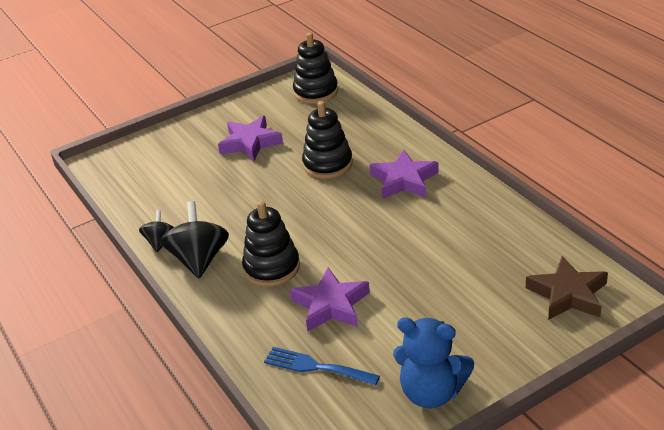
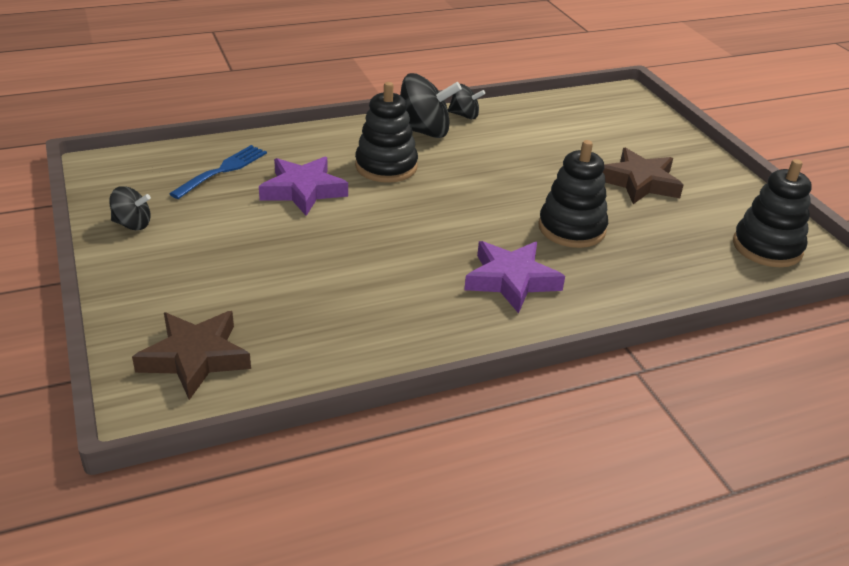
camera: 95 degrees right, 0 degrees up
purple star [218,116,283,161] -> brown star [603,148,684,204]
blue teddy bear [393,318,474,409] -> black spinning top [109,186,151,230]

